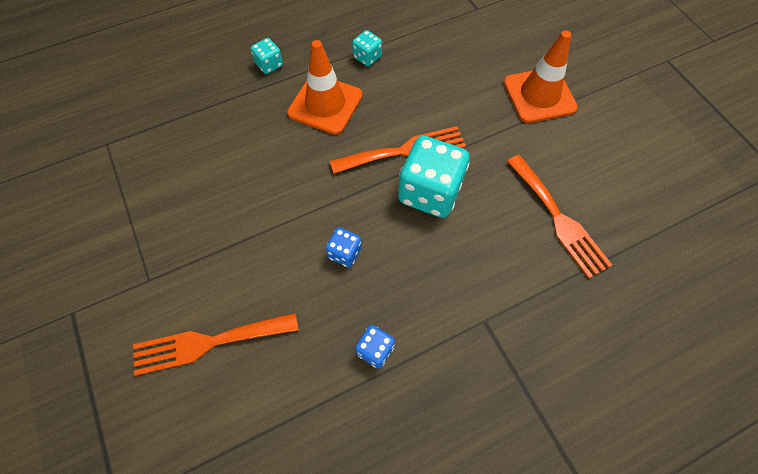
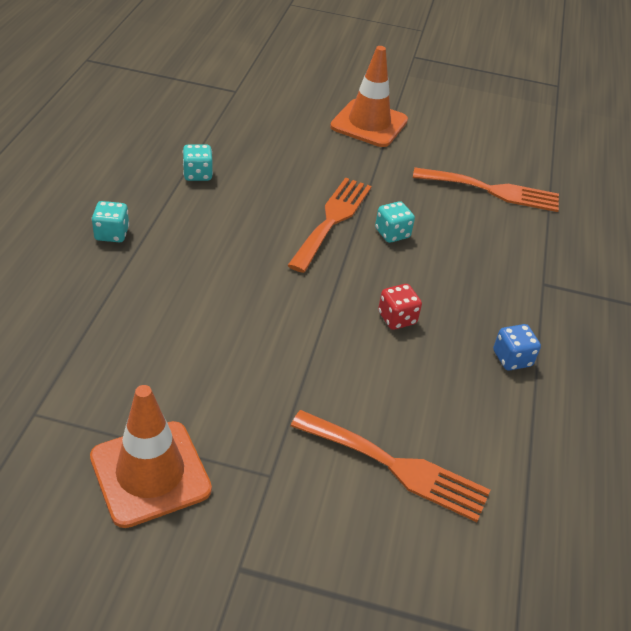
camera: 55 degrees left, 20 degrees down
orange fork [133,313,299,376] -> orange fork turned 90 degrees counterclockwise [291,410,490,522]
orange traffic cone [287,40,362,135] -> orange traffic cone moved to [90,385,212,528]
blue dice [325,227,362,267] -> red dice [378,284,422,330]
turquoise dice [398,136,470,218] -> turquoise dice [375,201,415,243], size x0.48

